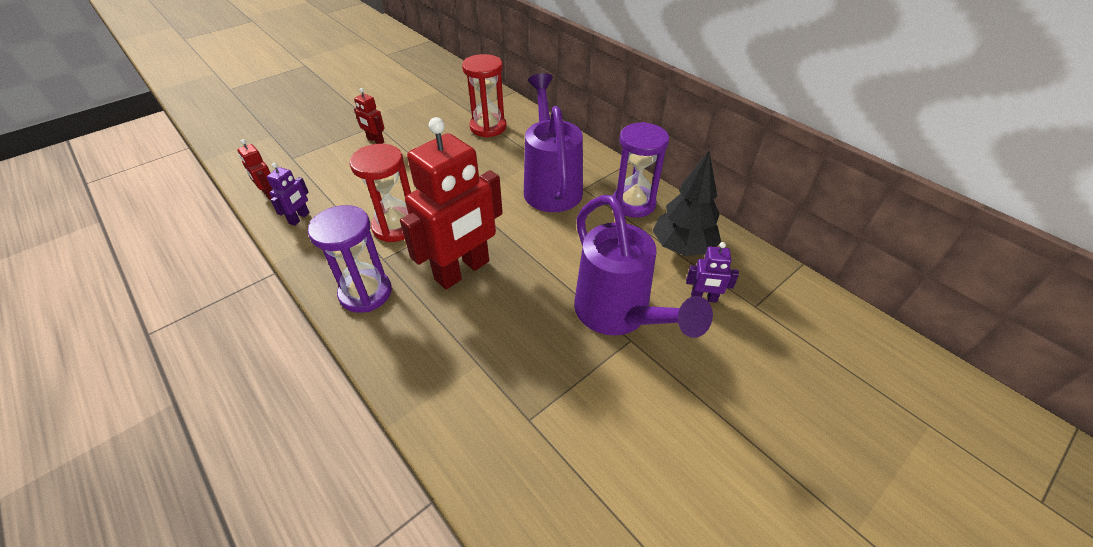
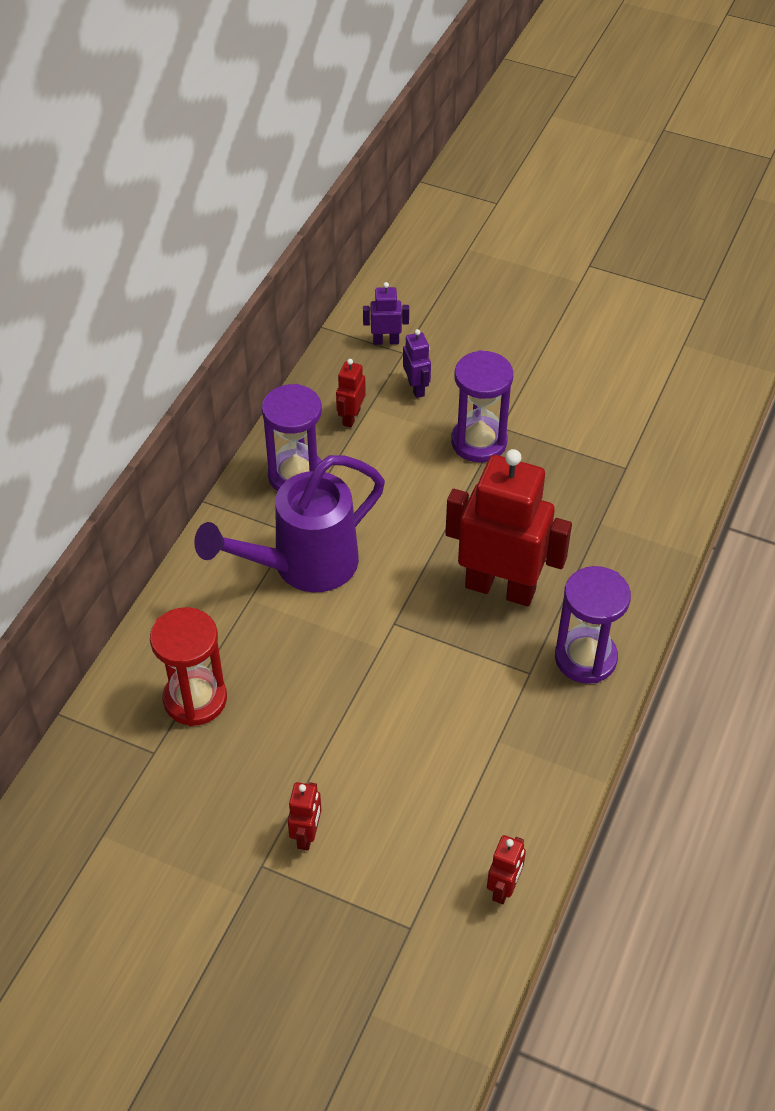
camera: 115 degrees left, 5 degrees up
purple robot [267,163,310,226] -> purple robot moved to [363,282,409,345]
red hourglass [350,144,411,242] -> none
purple watering can [574,195,713,338] -> purple hourglass [451,350,513,462]
black tree [653,151,721,256] -> red robot [336,359,366,428]

